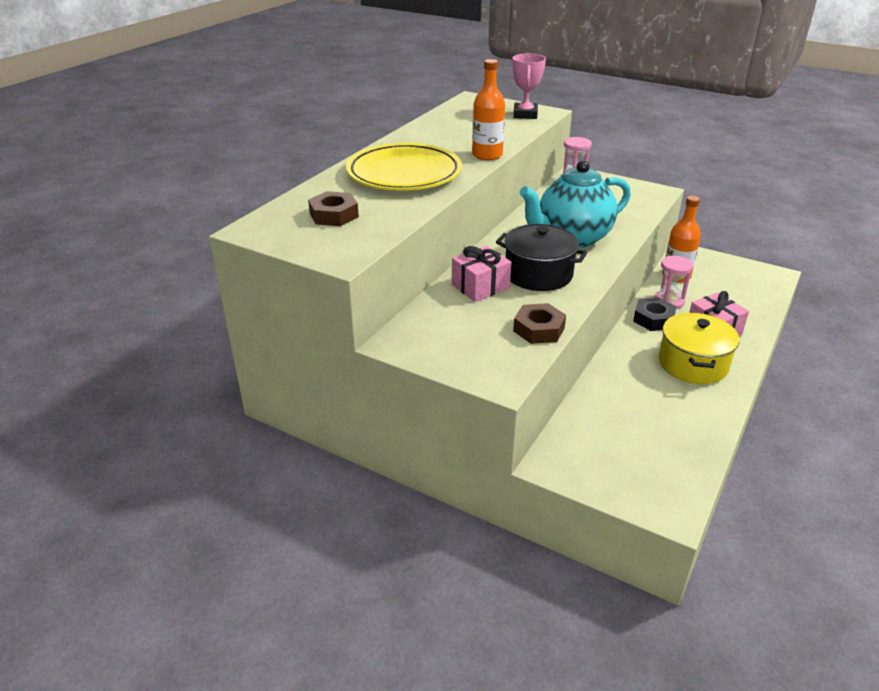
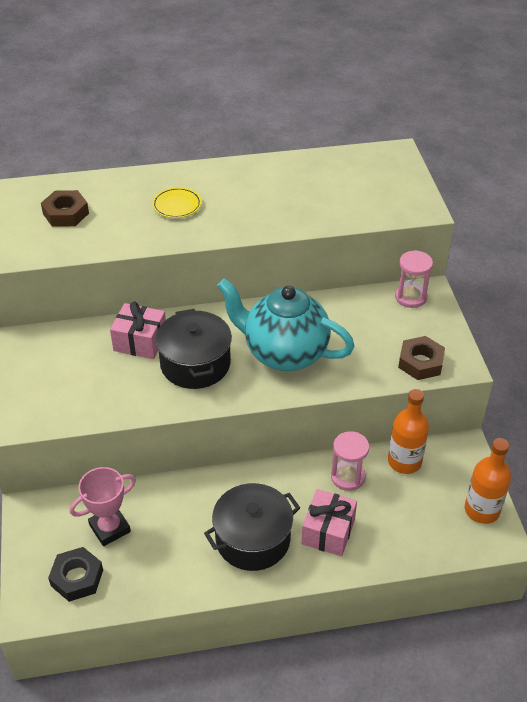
camera: 50 degrees right, 10 degrees up
yellow plate [346,143,462,191] -> yellow plate [152,187,202,218], size x0.43
orange bottle [472,59,505,160] -> orange bottle moved to [465,438,511,524]
pink trophy [512,54,546,119] -> pink trophy moved to [70,467,136,546]
brown nut [513,303,566,344] -> brown nut moved to [398,336,445,380]
black nut [633,297,677,331] -> black nut moved to [48,547,103,602]
yellow pot [659,313,739,384] -> black pot [204,483,300,571]

